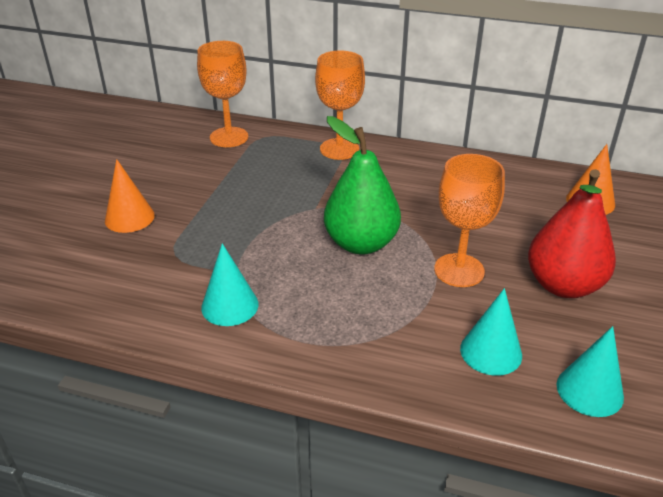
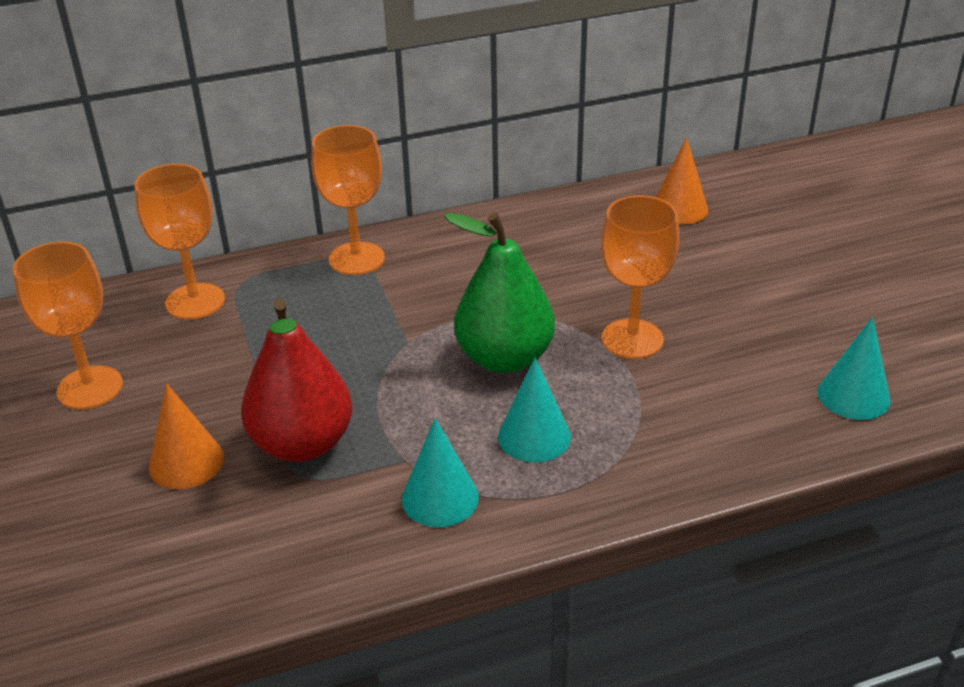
camera: 35 degrees left, 0 degrees up
turquoise cone [460,288,522,376] -> turquoise cone moved to [498,358,571,462]
red pear [528,169,616,298] -> red pear moved to [241,299,353,462]
none -> orange goblet [13,242,123,409]

